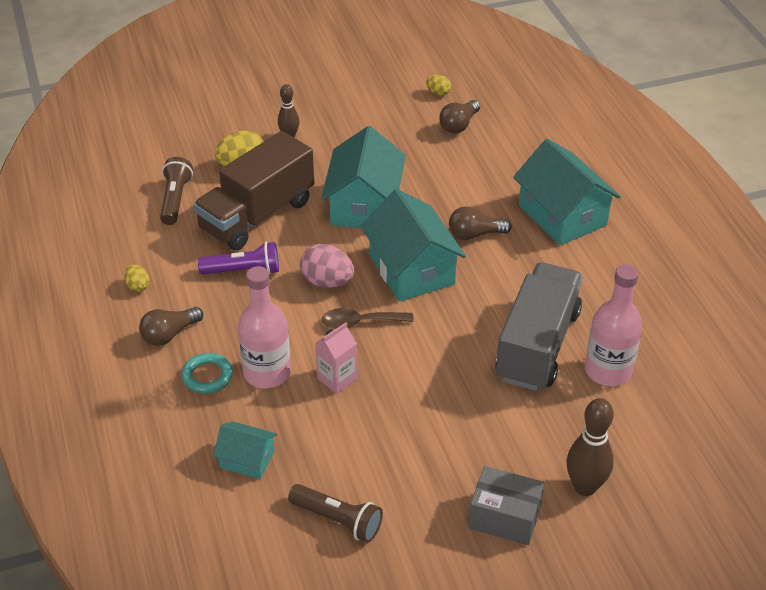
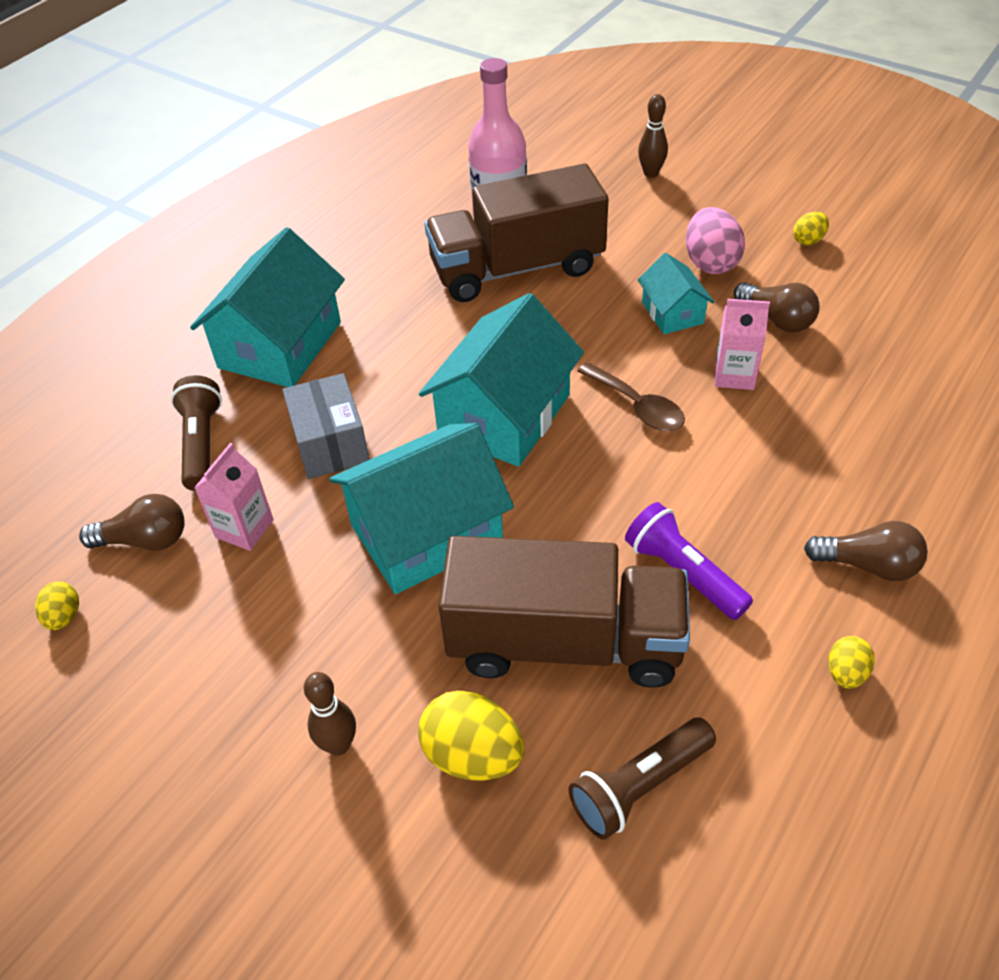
camera: 125 degrees left, 5 degrees up
turquoise ring [182,353,233,394] -> none
turquoise house [213,421,277,479] -> turquoise house moved to [638,253,714,334]
pink bottle [238,266,291,389] -> none
brown flashlight [288,484,383,543] -> brown flashlight moved to [171,375,222,491]
pink egg [300,244,354,288] -> pink egg moved to [686,207,745,274]
brown light bulb [449,207,512,240] -> brown light bulb moved to [734,282,820,332]
grey box [469,466,544,545] -> grey box moved to [282,373,370,479]
grey truck [495,262,582,391] -> brown truck [424,163,609,302]
brown bowling pin [567,398,614,496] -> brown bowling pin [638,94,668,178], size x0.63
none -> pink carton [194,443,274,551]
none -> yellow egg [793,212,829,245]

